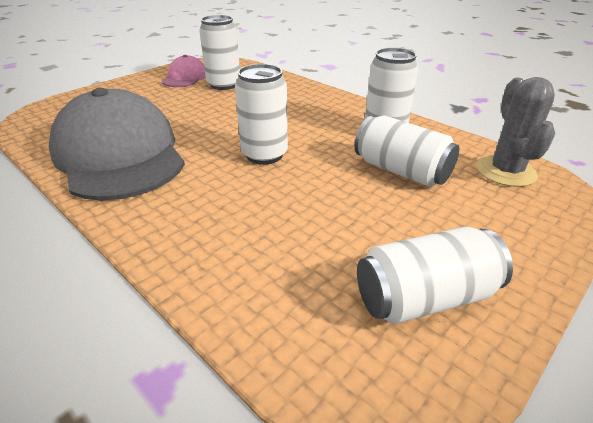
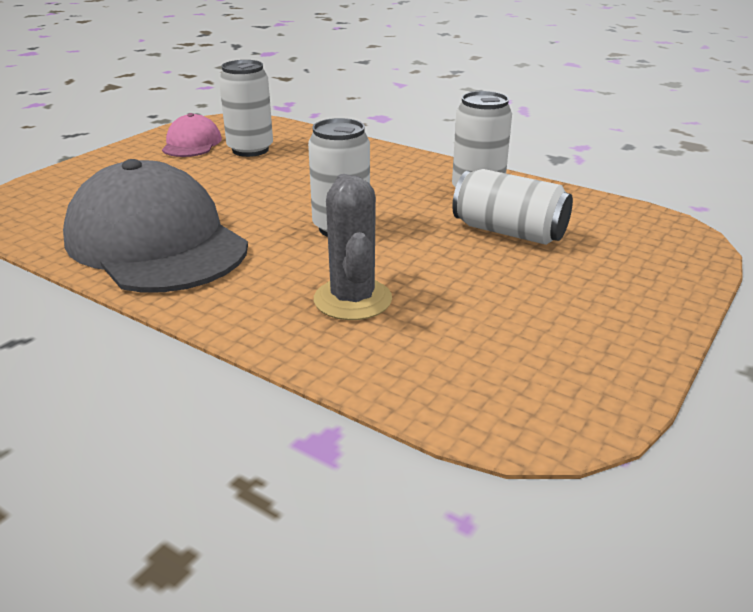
camera: 10 degrees left, 5 degrees down
white can [357,227,513,324] -> none
grey cactus [477,77,555,187] -> grey cactus moved to [314,174,392,320]

